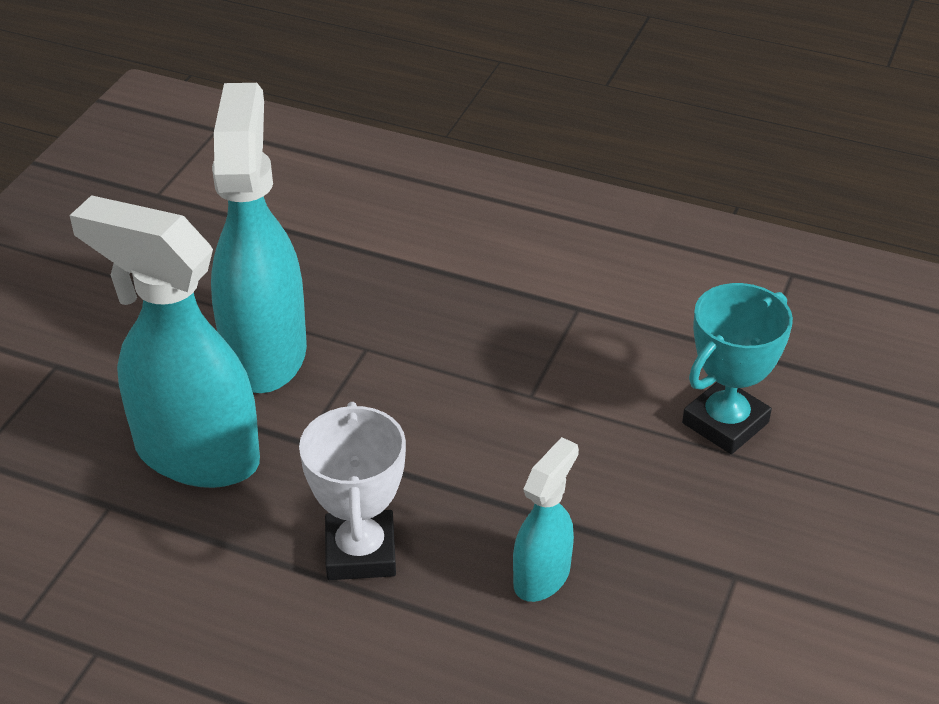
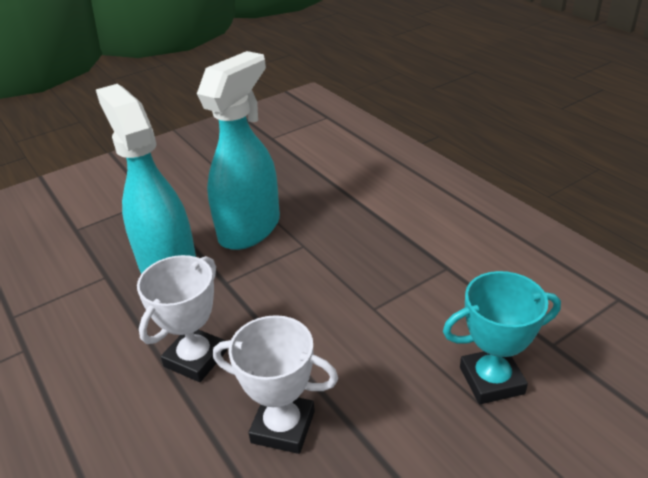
camera: 35 degrees right, 5 degrees down
turquoise spray bottle [513,437,579,602] -> white trophy [213,315,338,454]

